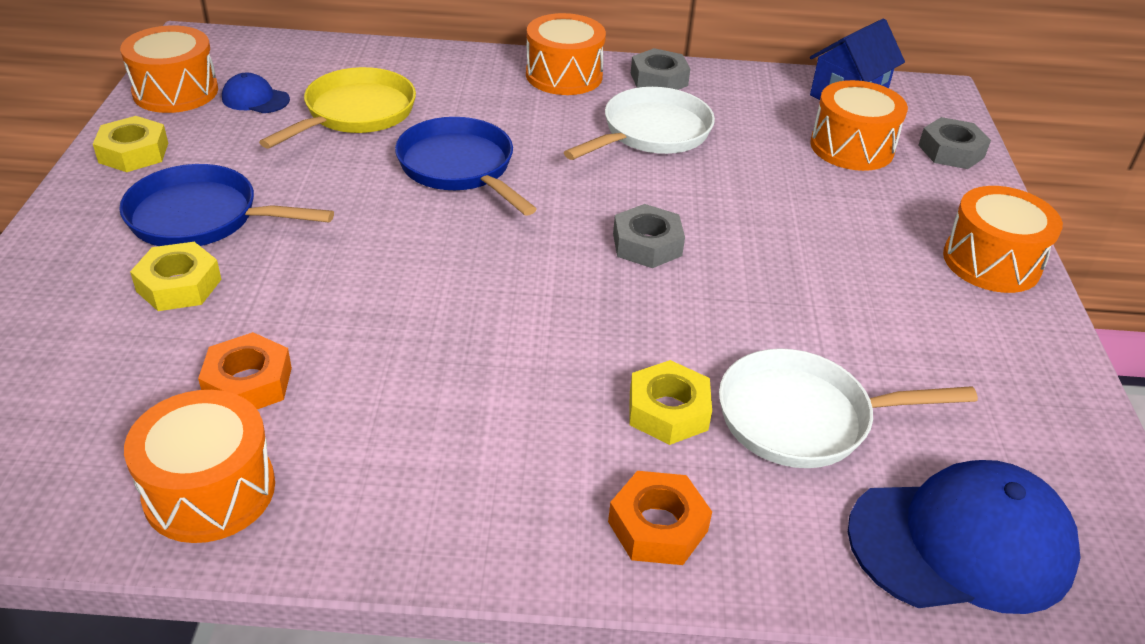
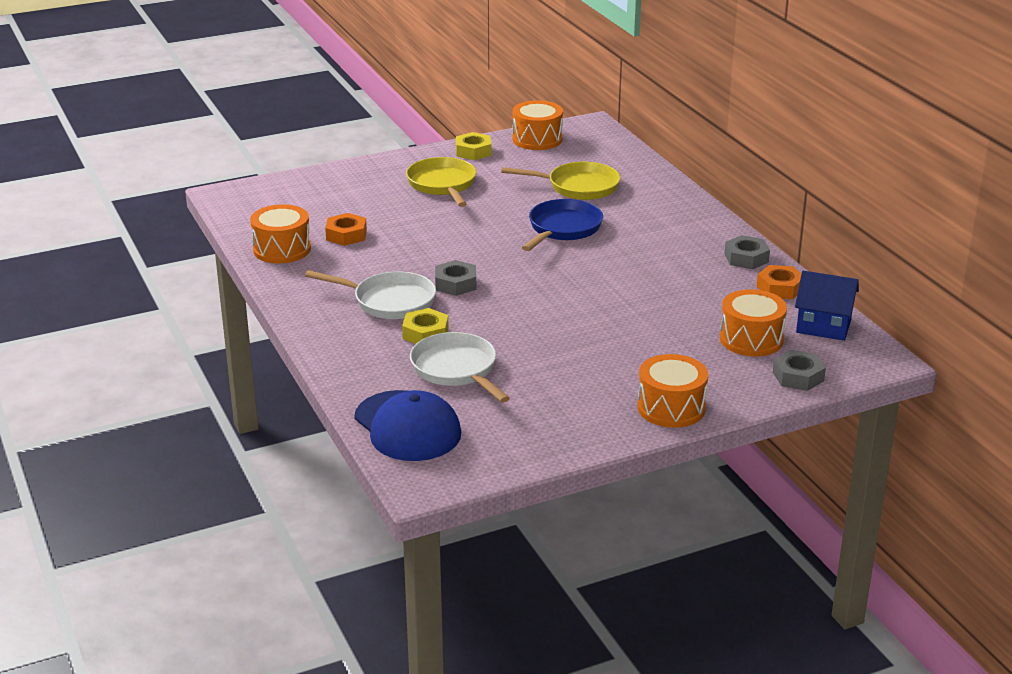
camera: 65 degrees right, 10 degrees down
blue pan [119,164,334,246] -> yellow pan [406,157,476,207]
yellow nut [130,242,222,311] -> none
blue cap [222,73,290,113] -> none
orange drum [526,13,606,95] -> none
white pan [564,87,715,160] -> white pan moved to [305,270,436,319]
orange nut [608,471,712,565] -> orange nut moved to [756,265,801,299]
grey nut [613,204,685,268] -> grey nut moved to [435,260,476,296]

